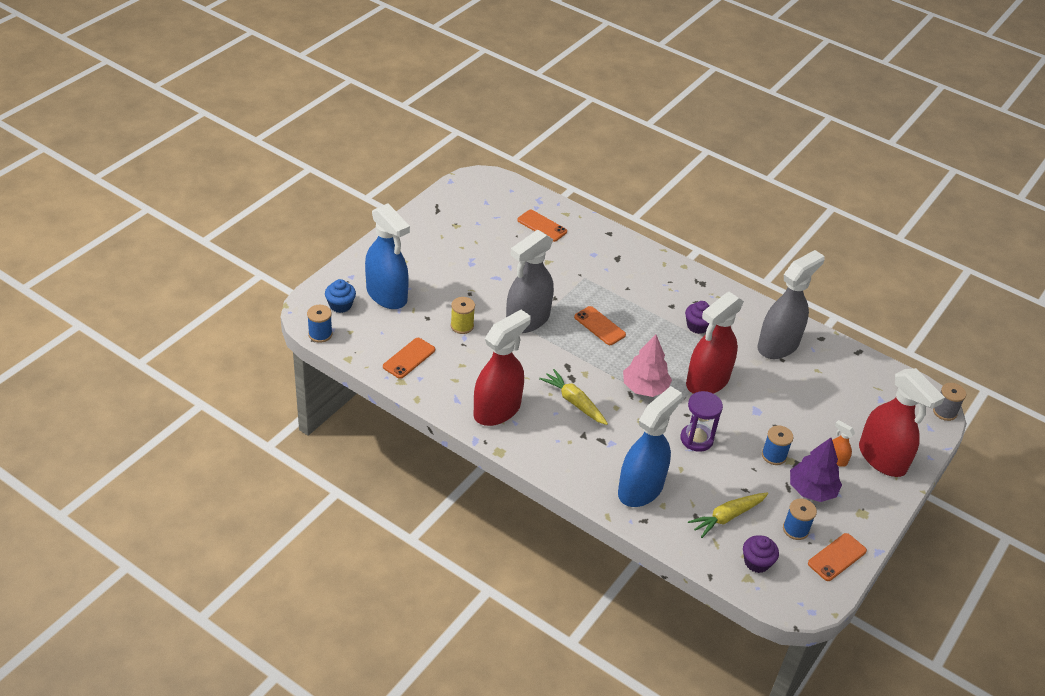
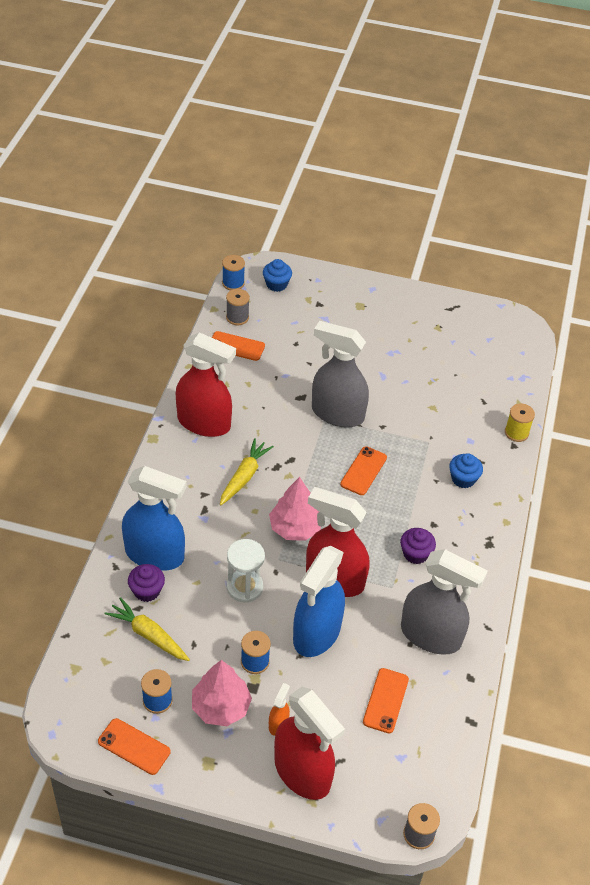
camera: 70 degrees right, 5 degrees up
blue spray bottle [365,203,410,309] -> blue spray bottle moved to [293,546,345,657]
yellow spool [450,297,475,334] -> yellow spool moved to [505,403,535,442]
orange phone [517,210,567,242] -> orange phone moved to [363,668,409,733]
purple hourglass [680,391,723,452] -> white hourglass [227,539,265,602]
purple cupcake [743,535,779,573] -> purple cupcake moved to [128,564,165,602]
purple tree [790,438,842,502] -> pink tree [192,660,252,726]
red spray bottle [859,368,945,477] -> red spray bottle turned 75 degrees counterclockwise [274,687,345,800]
none -> grey spool [226,289,250,325]
none -> blue cupcake [449,453,483,488]

